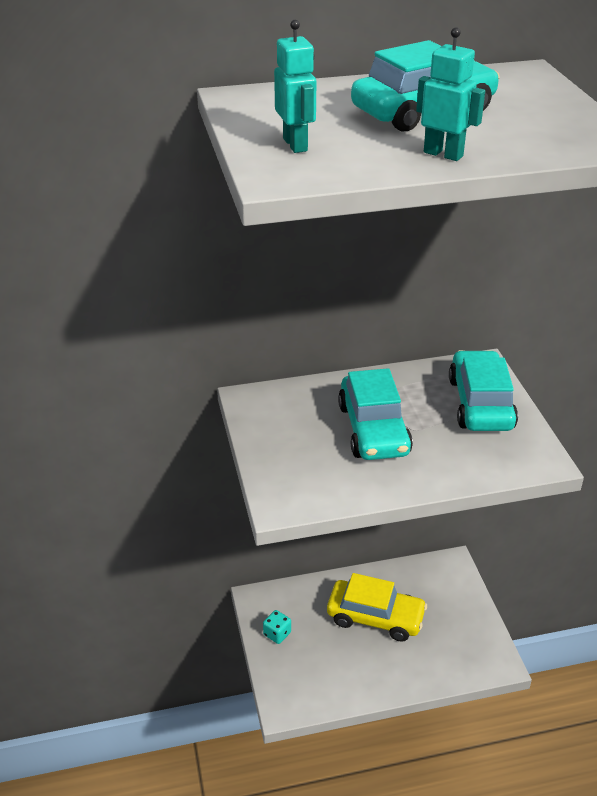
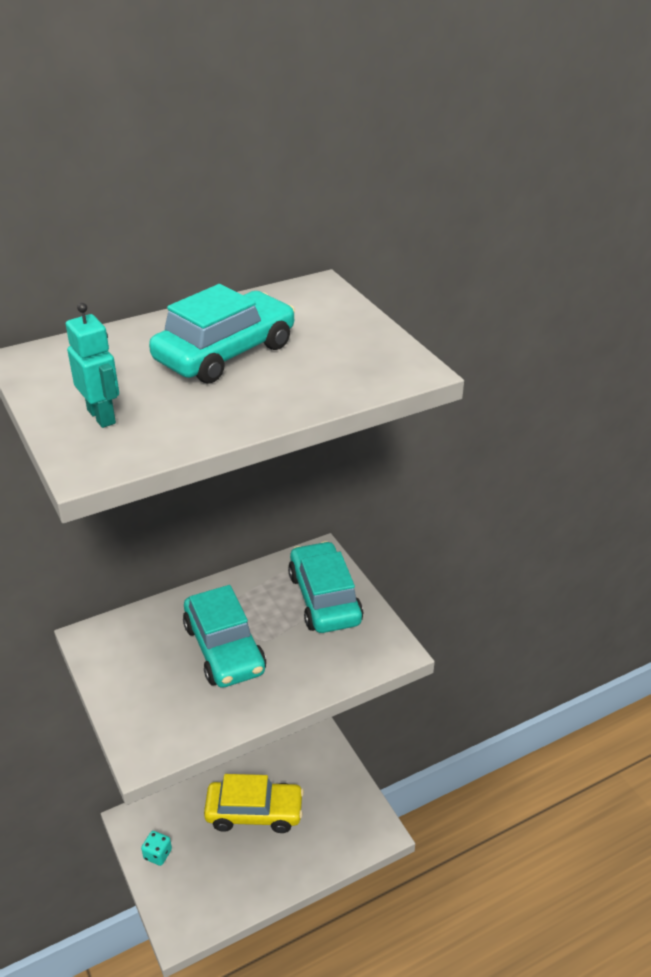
camera: 15 degrees left, 0 degrees up
turquoise robot [416,27,485,161] -> none

